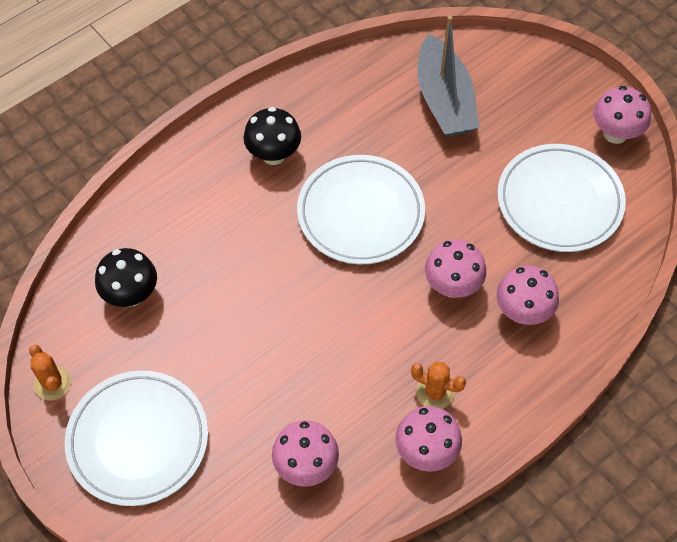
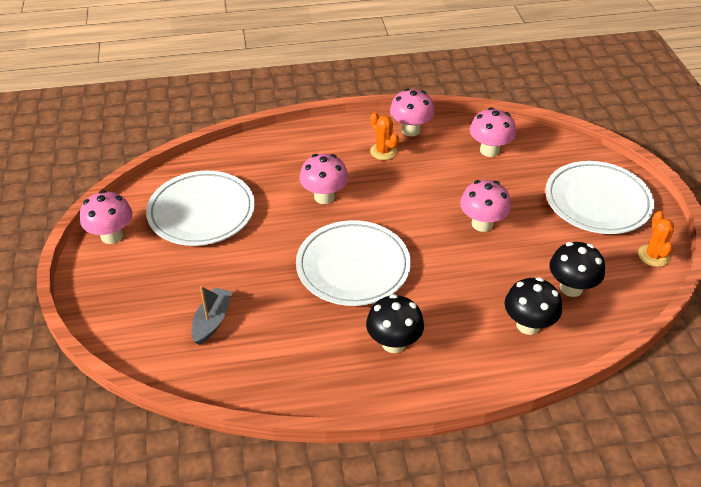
camera: 150 degrees left, 15 degrees down
grey boat [417,15,480,137] -> grey boat [192,286,232,345], size x0.56
pink mushroom [496,266,559,325] -> pink mushroom moved to [460,180,511,232]
none -> black mushroom [504,277,562,335]

